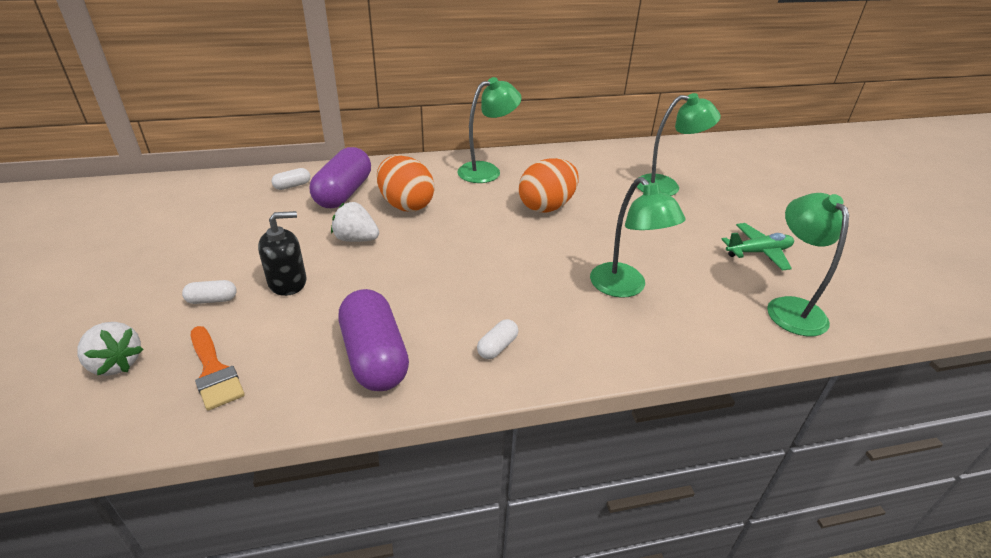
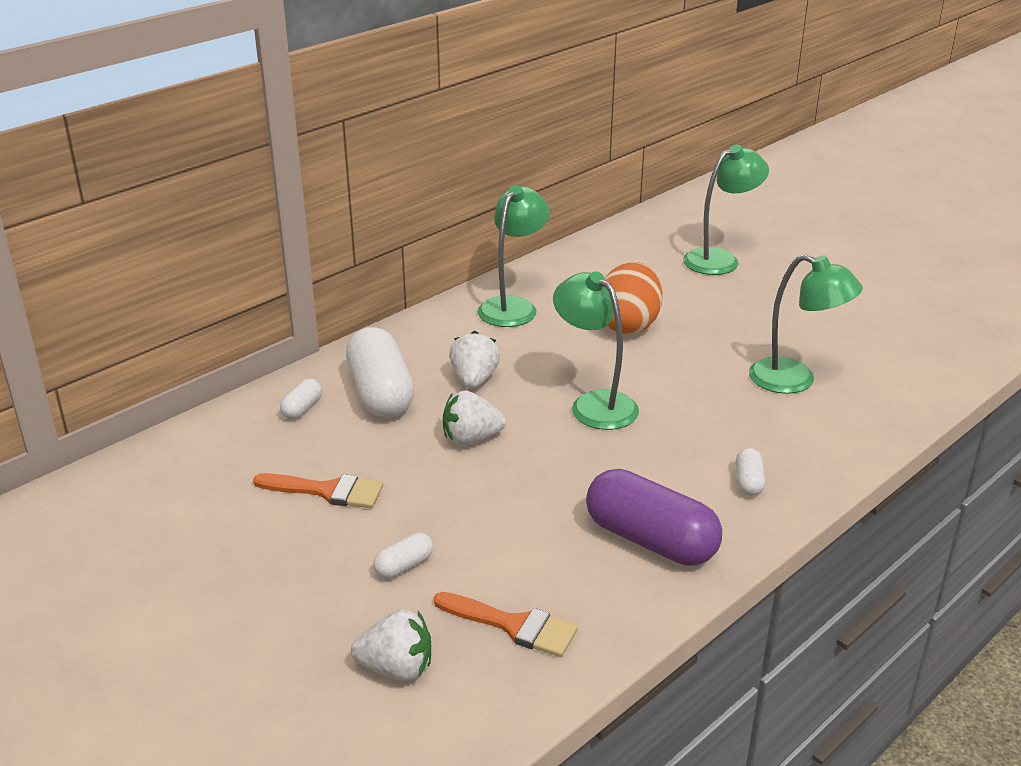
camera: 30 degrees left, 5 degrees down
black soap dispenser [258,211,307,296] -> none
purple capsule [310,147,371,208] -> white capsule [346,327,414,418]
orange egg [377,155,435,212] -> white strawberry [449,331,500,389]
green plane [721,223,794,271] -> none
green lamp [767,193,849,336] -> green lamp moved to [553,271,639,430]
none -> orange brush [253,473,383,508]

